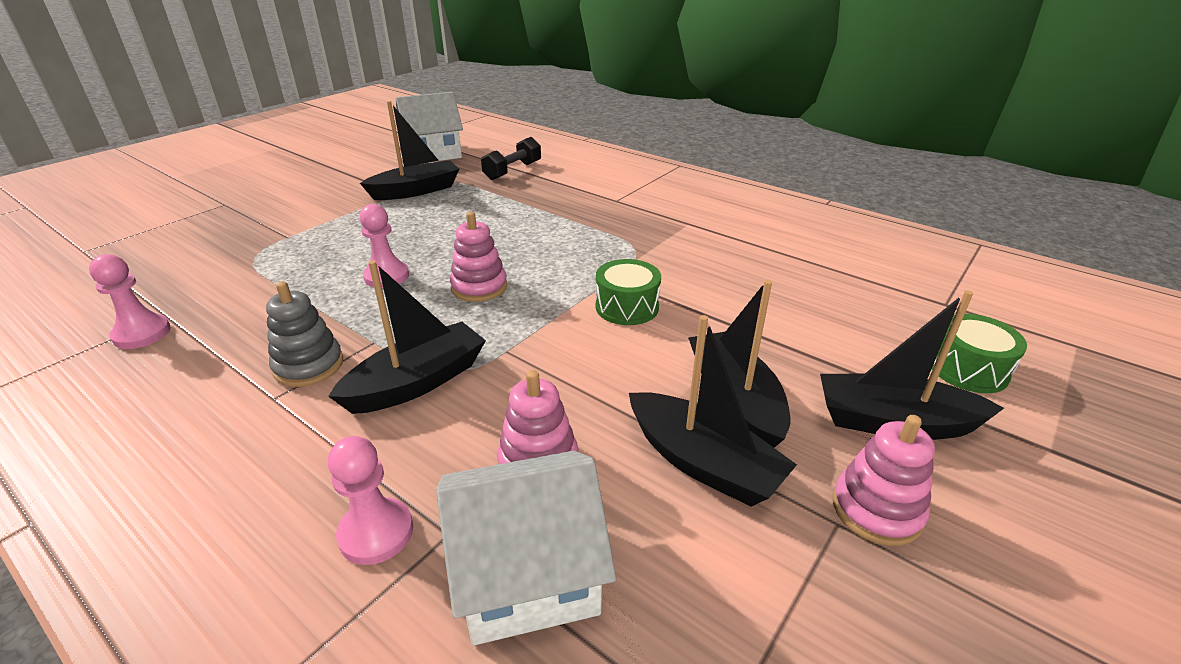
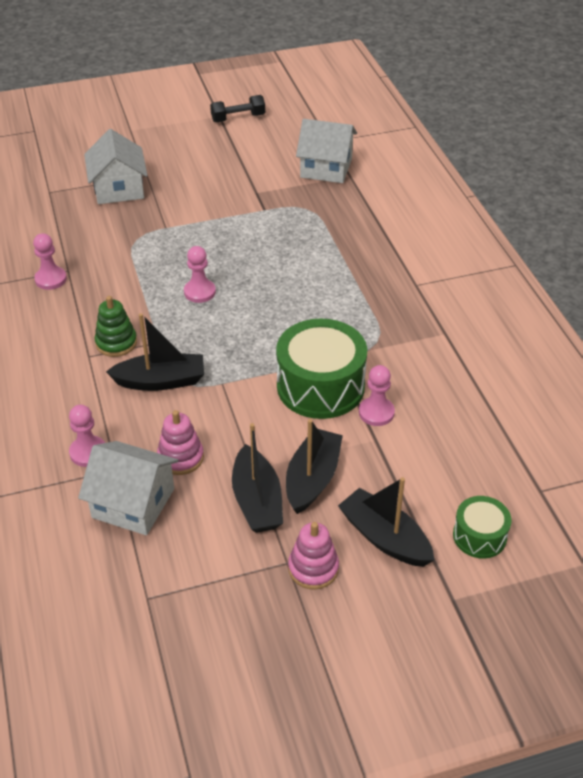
camera: 35 degrees right, 10 degrees up
grey stacking toy [266,281,343,387] -> green stacking toy [95,296,137,357]
black boat [360,101,460,200] -> none
pink stacking toy [450,212,507,302] -> none
black dumbbell [481,137,541,180] -> black dumbbell moved to [210,95,265,122]
green drum [596,259,661,325] -> green drum [276,319,367,419], size x1.88
none -> white house [84,129,148,204]
none -> pink pawn [359,365,395,426]

